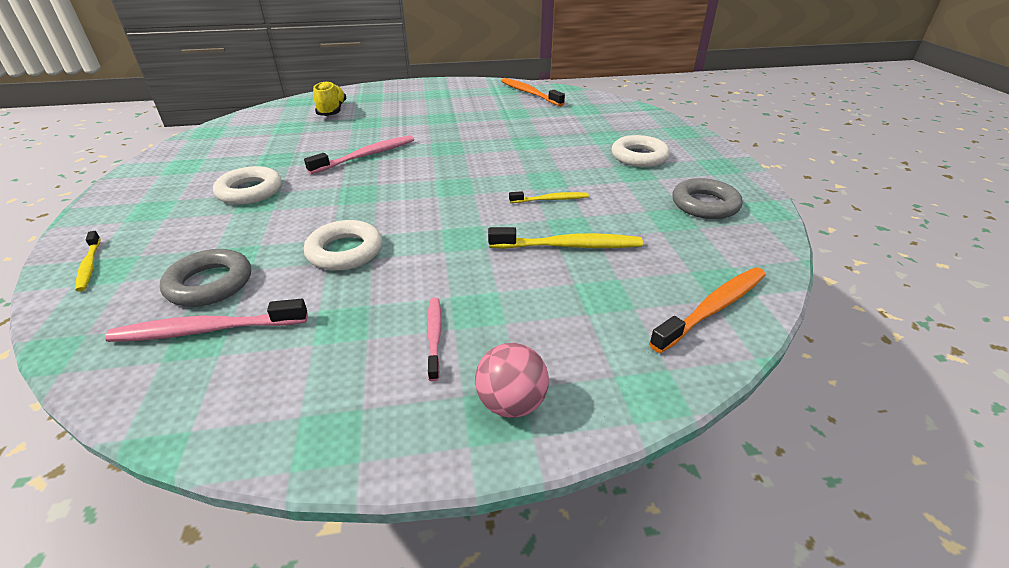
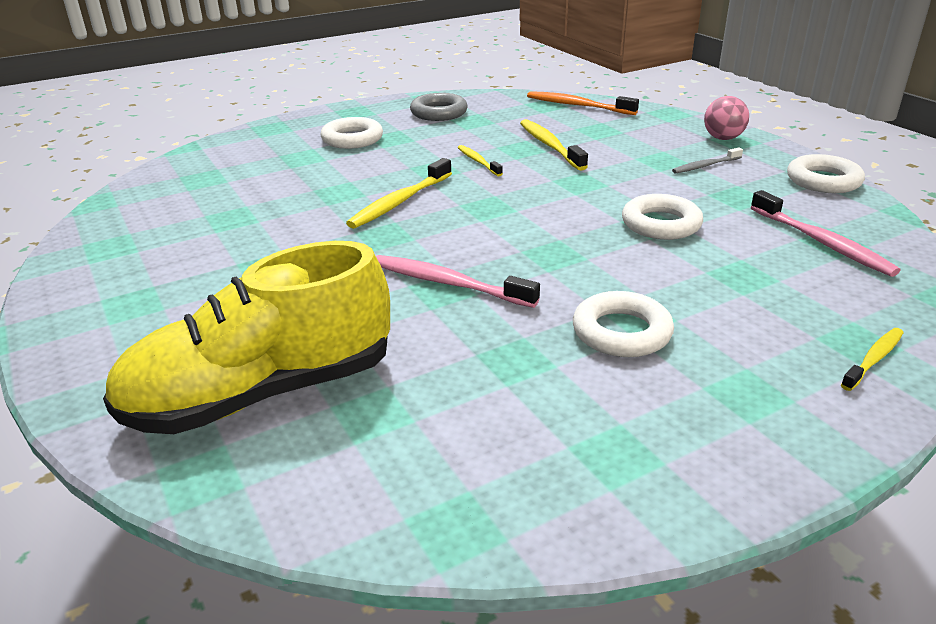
camera: 110 degrees left, 5 degrees down
grey ring [160,249,251,307] -> none
yellow shoe [313,81,346,116] -> yellow shoe [103,241,390,434], size x1.95
pink toothbrush [427,297,442,382] -> grey toothbrush [672,147,743,173]
orange toothbrush [501,78,565,106] -> none
none -> yellow toothbrush [346,158,452,229]
none -> white ring [787,154,865,193]

